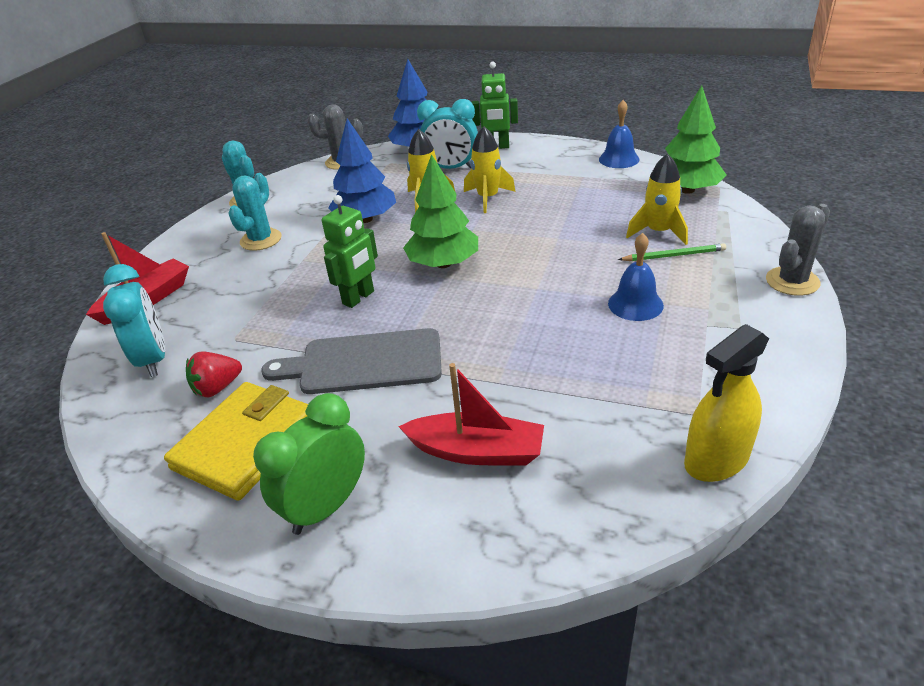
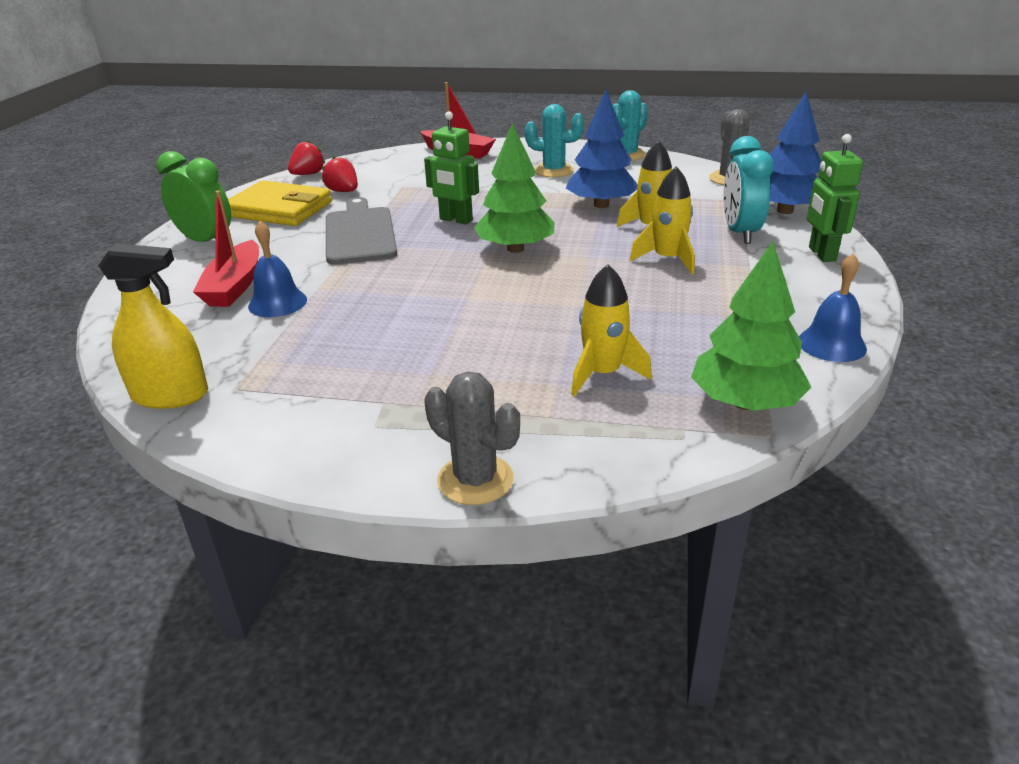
camera: 80 degrees right, 5 degrees down
turquoise clock [103,264,165,377] -> none
blue bell [608,233,664,321] -> blue bell moved to [248,221,307,317]
green pencil [618,243,726,261] -> none
yellow spray bottle [684,324,769,482] -> yellow spray bottle turned 135 degrees clockwise [98,243,208,409]
none -> red strawberry [288,140,325,175]

